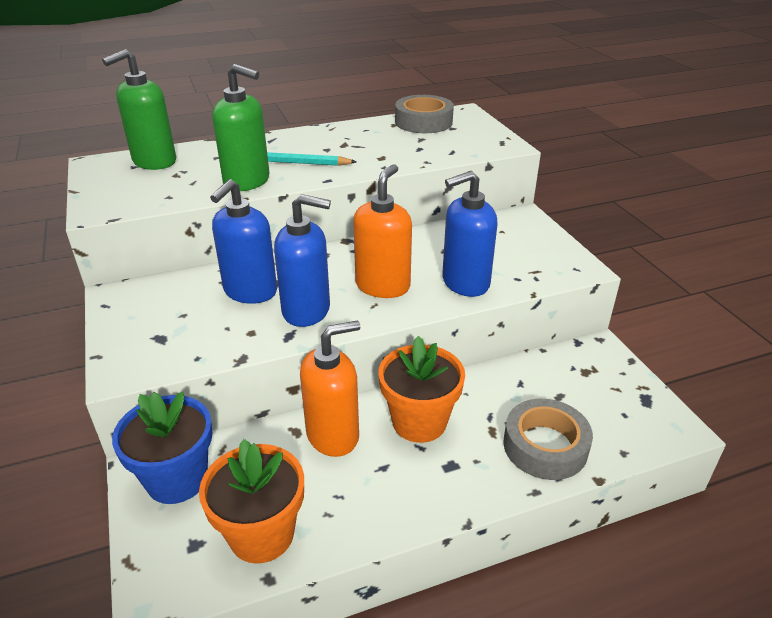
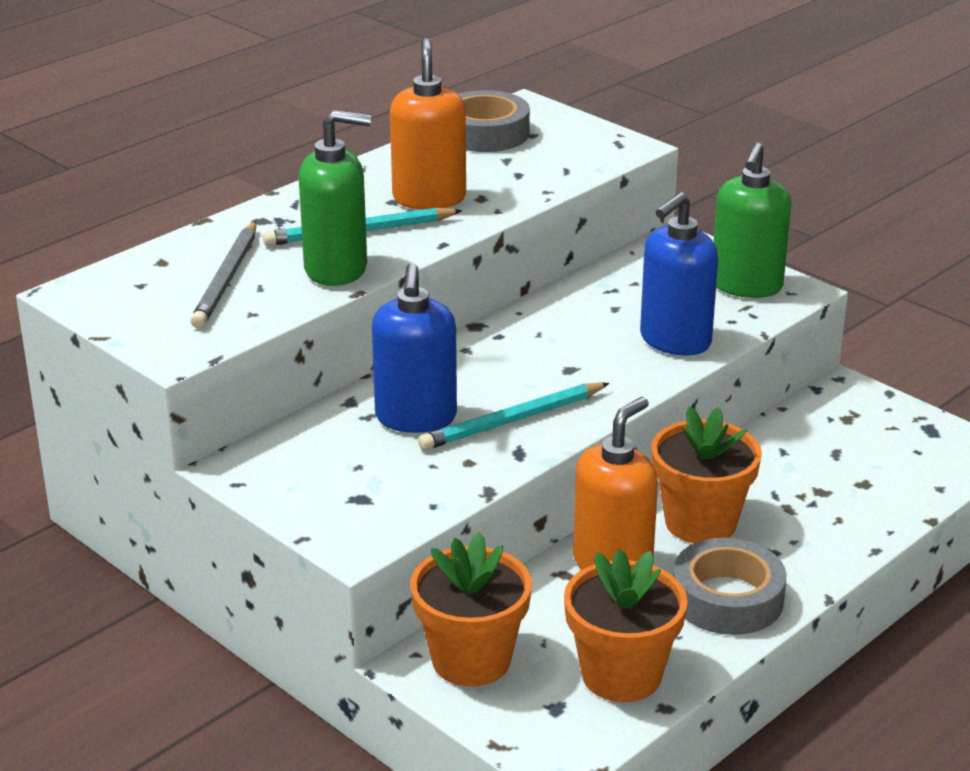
camera: 25 degrees left, 5 degrees down
green soap dispenser [102,49,176,170] -> green soap dispenser moved to [713,143,791,298]
blue flower pot [112,392,212,504] -> orange flower pot [410,532,532,687]
blue soap dispenser [274,194,331,327] -> turquoise pencil [418,382,610,450]
orange soap dispenser [353,164,412,298] -> orange soap dispenser moved to [390,38,466,210]
grey tape [503,399,593,480] -> grey tape moved to [673,538,787,635]
none -> grey pencil [190,221,257,328]

